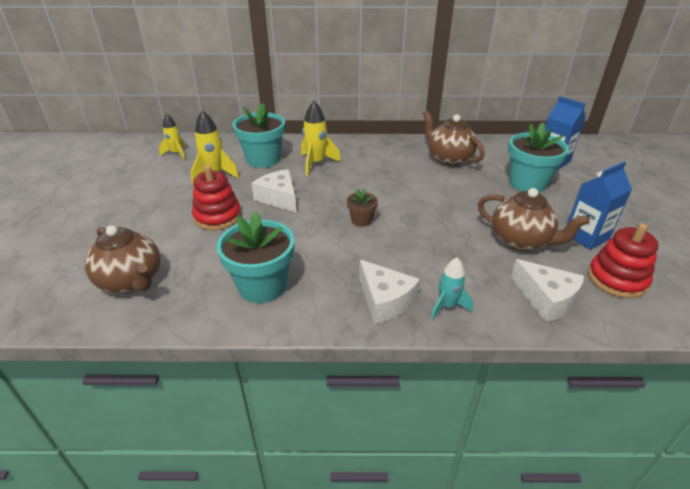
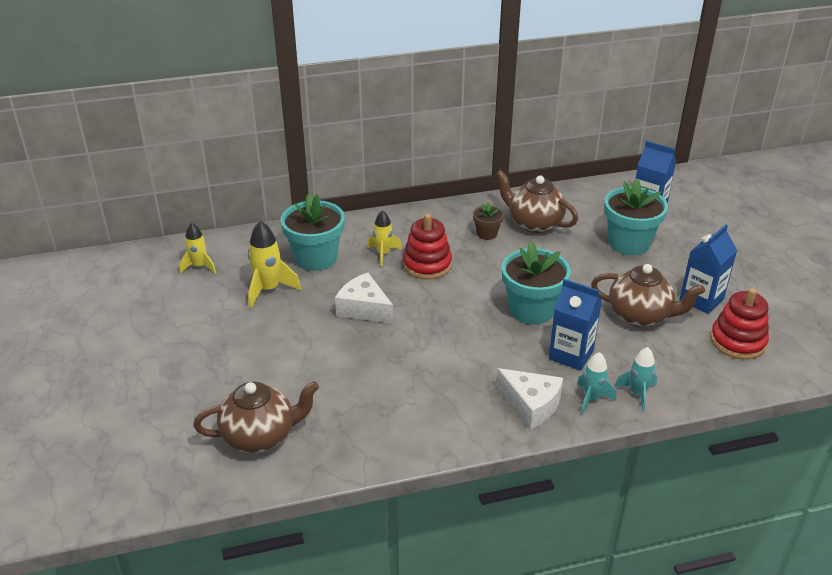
camera: 15 degrees left, 0 degrees up
brown teapot [85,225,161,294] -> brown teapot turned 45 degrees counterclockwise [193,381,319,453]
red stacking toy [192,165,241,230] -> red stacking toy moved to [403,214,452,280]
turquoise flower pot [216,211,294,303] -> turquoise flower pot moved to [502,242,571,325]
yellow rocket [301,101,341,176] -> yellow rocket [367,210,402,266], size x0.66
brown flower pot [347,188,378,227] -> brown flower pot moved to [473,202,504,240]
white cheese [511,259,584,322] -> none
none -> blue carton [549,279,602,371]
none -> turquoise rocket [614,347,657,412]

